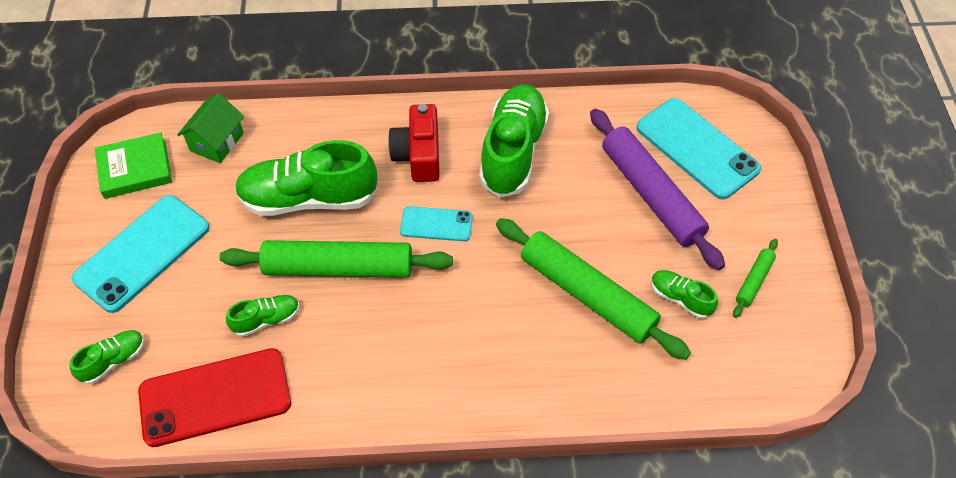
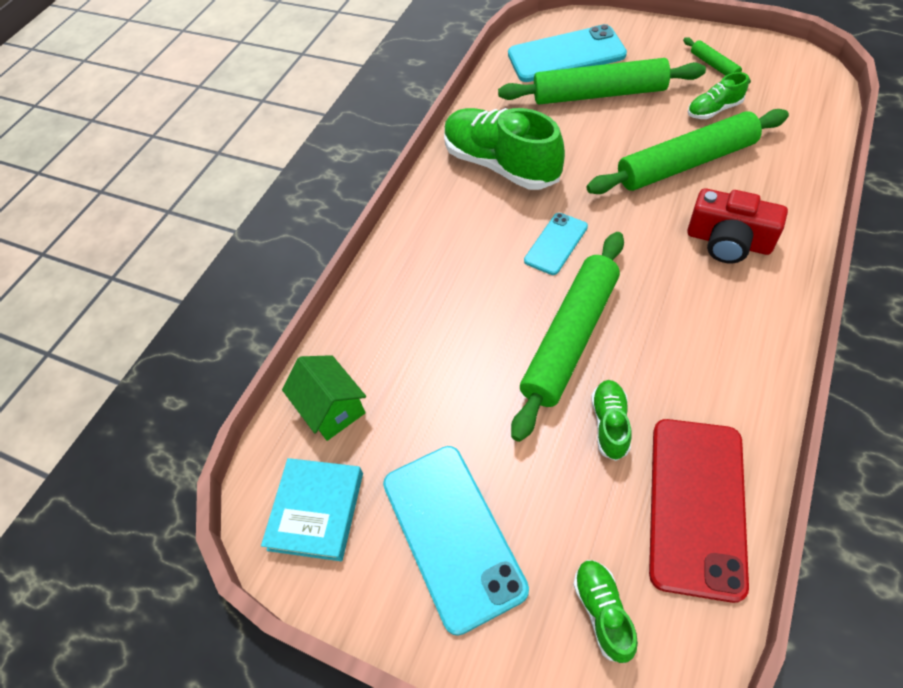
camera: 55 degrees left, 0 degrees up
green book [95,132,172,199] -> turquoise book [261,458,363,561]
green shoe [235,140,378,216] -> none
red camera [388,104,440,182] -> red camera moved to [687,188,788,263]
purple rolling pin [590,109,725,270] -> green rolling pin [498,58,706,105]

